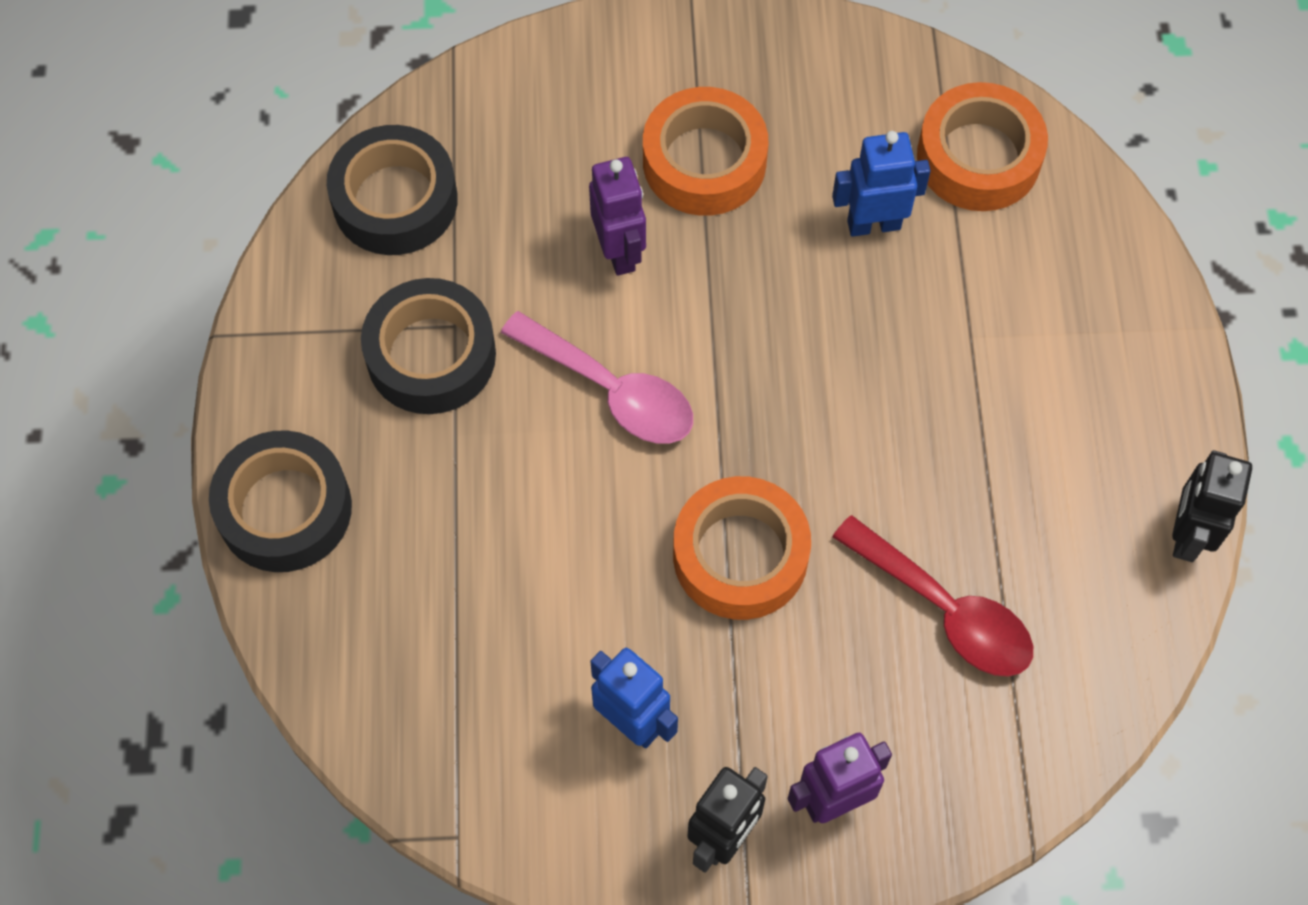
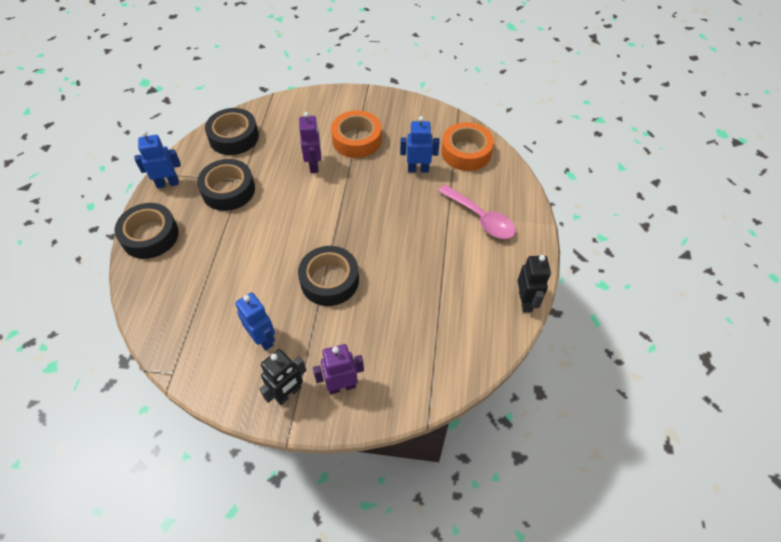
camera: 10 degrees right, 10 degrees down
pink spoon [501,311,693,444] -> pink spoon moved to [438,185,516,239]
orange tape [673,476,811,620] -> black tape [298,246,359,306]
red spoon [833,515,1033,677] -> none
black robot [1172,450,1252,562] -> black robot turned 150 degrees clockwise [518,255,551,312]
none -> blue robot [135,131,181,188]

